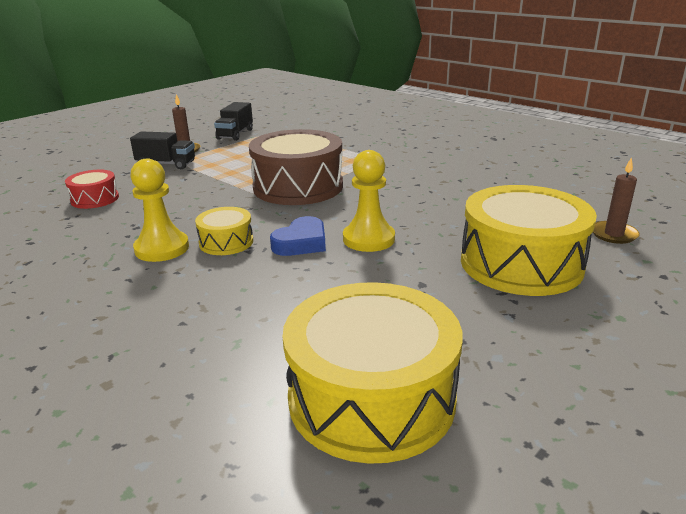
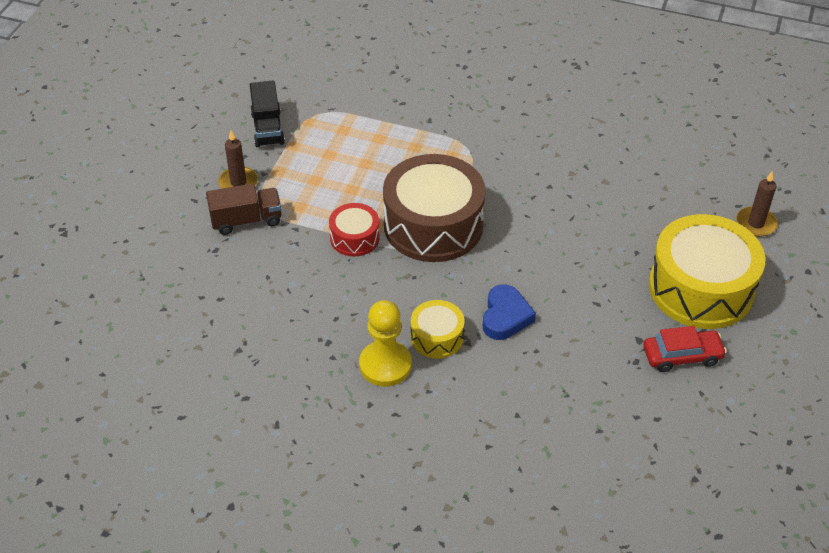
camera: 25 degrees left, 20 degrees up
red drum [65,170,119,209] -> red drum moved to [329,203,380,257]
black truck [130,131,195,169] -> brown truck [206,183,282,235]
yellow drum [283,282,463,464] -> none
yellow pawn [343,150,395,252] -> none
none -> red car [643,326,727,372]

